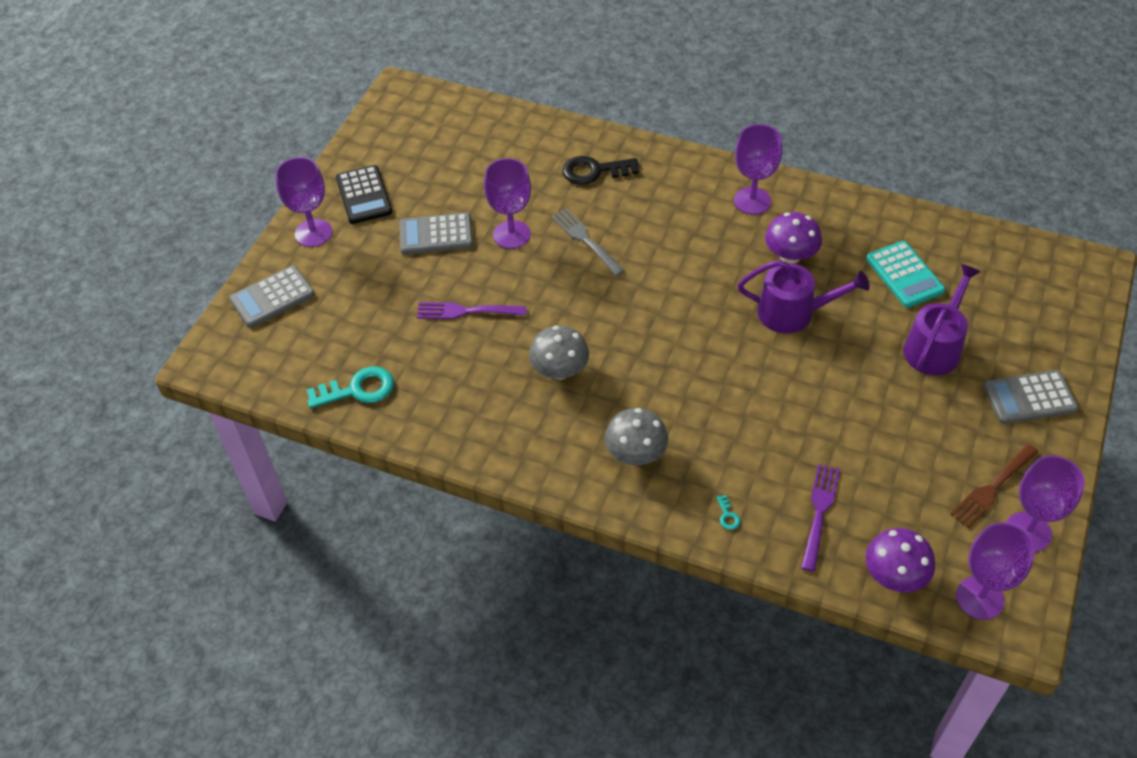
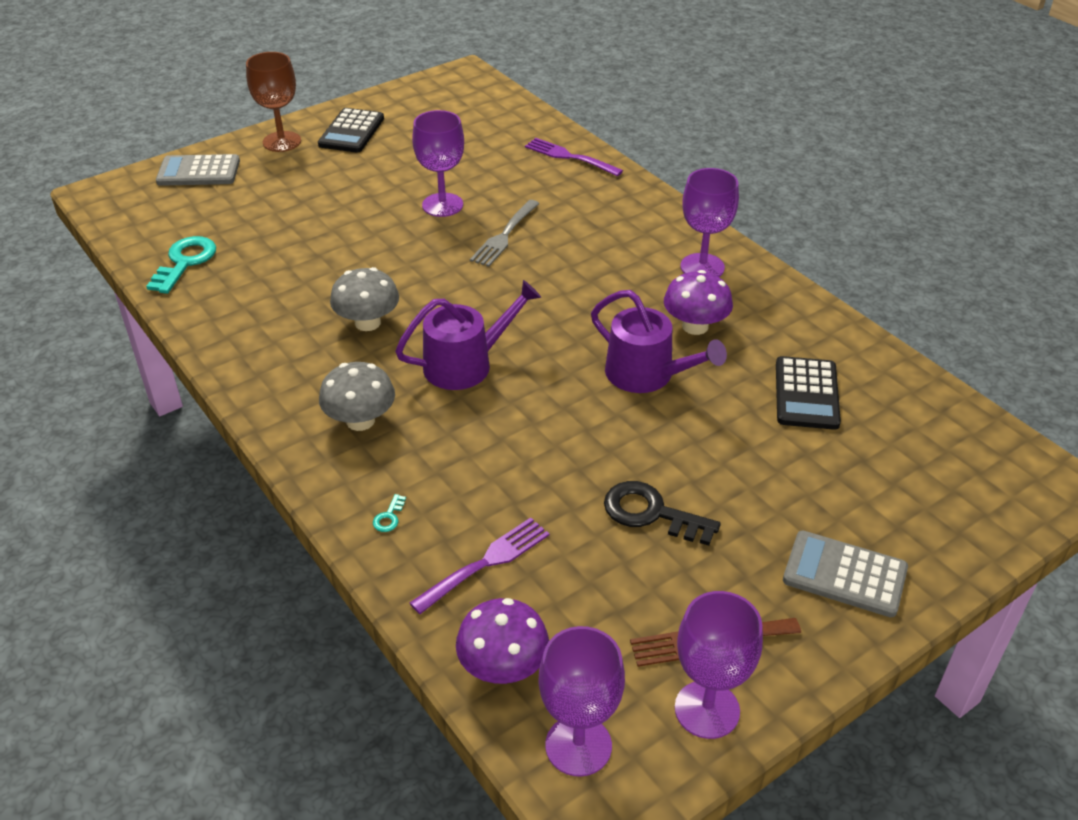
camera: 30 degrees right, 10 degrees down
purple goblet [275,157,332,247] -> brown goblet [246,52,301,152]
turquoise key [307,366,394,409] -> turquoise key turned 90 degrees counterclockwise [146,236,216,294]
grey calculator [399,212,473,255] -> none
purple fork [417,302,526,319] -> purple fork moved to [525,138,623,176]
grey fork [551,208,625,276] -> grey fork turned 150 degrees counterclockwise [470,200,540,267]
black key [563,156,639,185] -> black key moved to [604,481,721,546]
turquoise calculator [866,241,945,308] -> black calculator [776,356,841,430]
purple watering can [903,264,981,375] -> purple watering can moved to [395,280,541,390]

